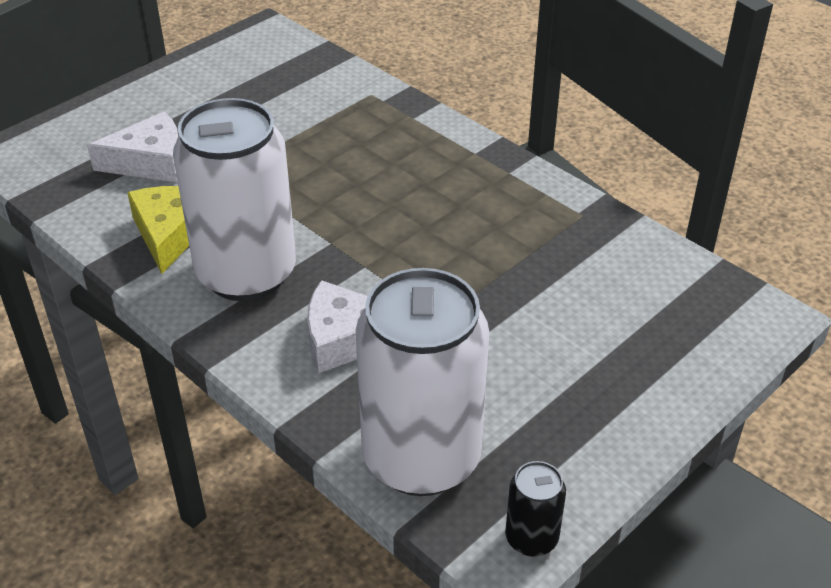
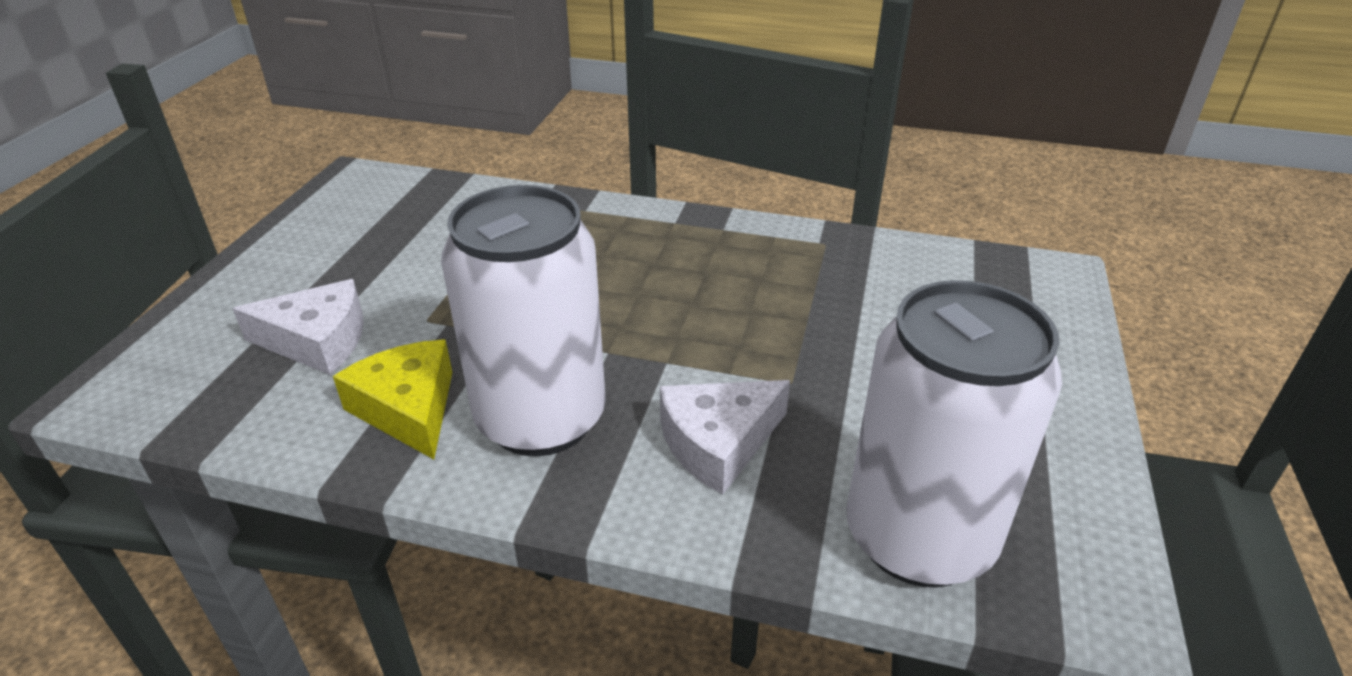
camera: 30 degrees left, 5 degrees down
white cheese [87,112,178,182] -> white cheese turned 45 degrees clockwise [232,279,364,375]
black can [505,461,566,557] -> none

